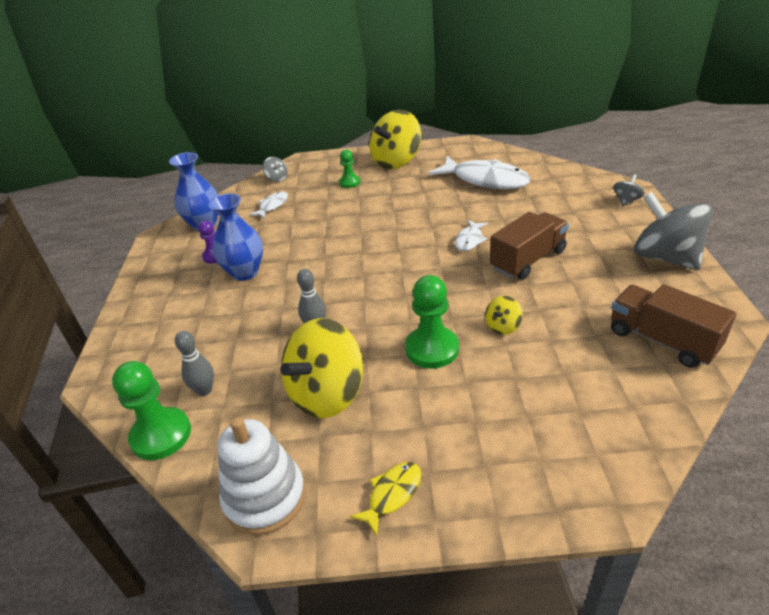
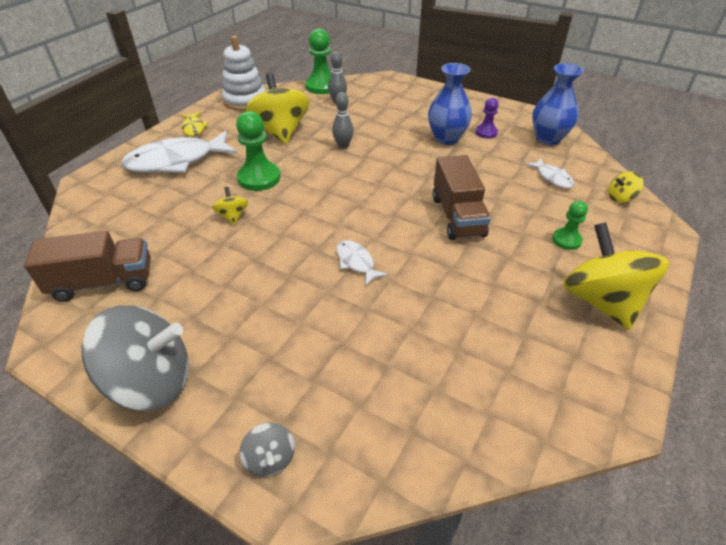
camera: 120 degrees right, 5 degrees up
grey spinning top [263,157,288,182] -> yellow spinning top [608,171,643,203]
white fish [429,156,531,189] -> white fish moved to [121,131,238,173]
brown truck [490,212,569,280] -> brown truck moved to [433,155,491,240]

